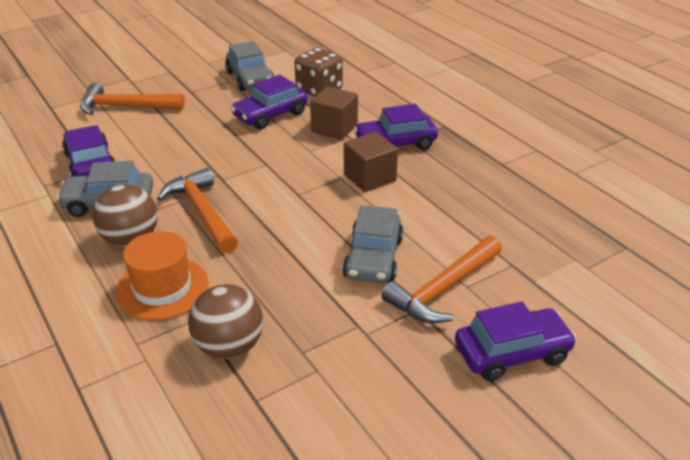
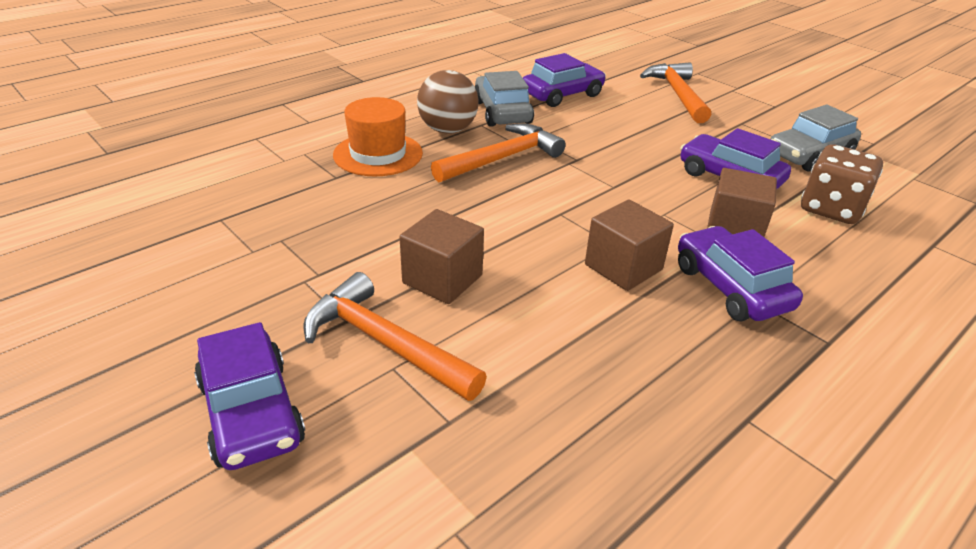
camera: 80 degrees right, 0 degrees up
brown ball [188,284,263,359] -> none
grey car [342,205,404,283] -> brown cube [400,209,484,304]

